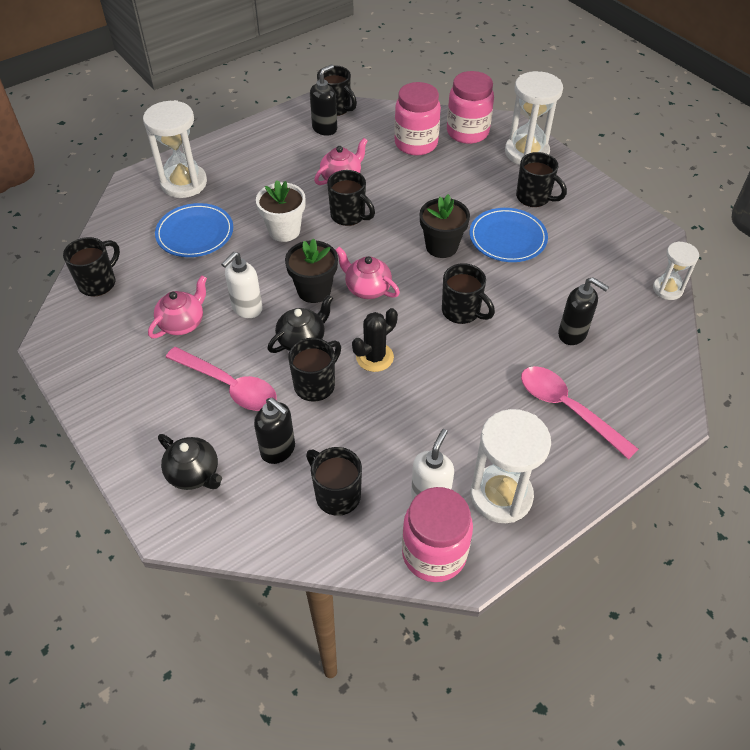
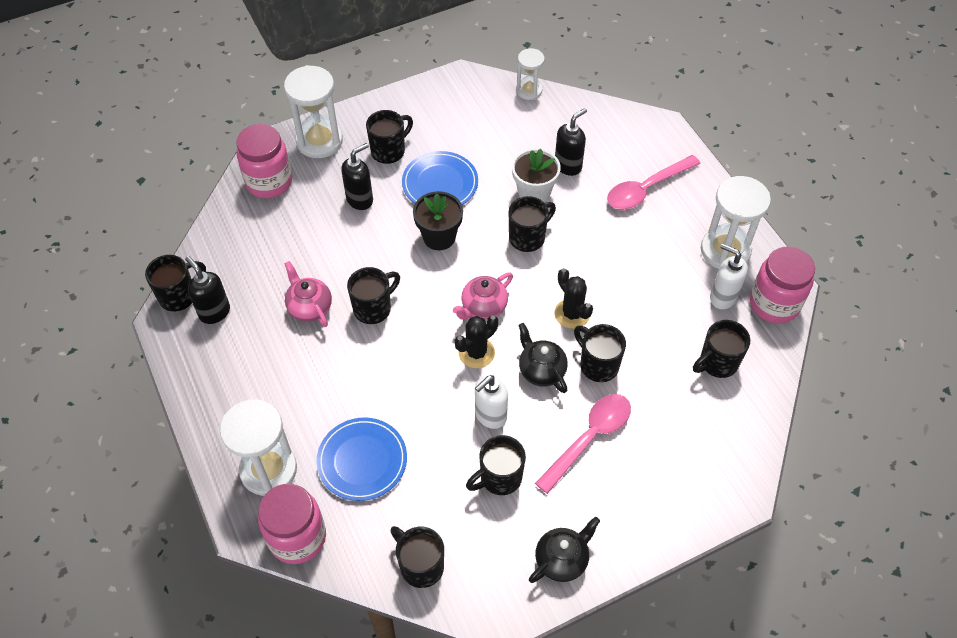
camera: 80 degrees left, 5 degrees up
pink teapot [148,275,207,338] -> black mug [466,435,526,495]
black teapot [158,434,222,490] -> black teapot moved to [529,517,600,583]
white soap dispenser [221,252,262,318] -> white soap dispenser turned 90 degrees clockwise [475,375,508,429]
black soap dispenser [254,398,295,464] -> black soap dispenser moved to [341,143,373,210]
white flower pot [256,180,305,242] -> white flower pot moved to [512,148,561,203]
black flower pot [285,238,338,303] -> black cactus [455,315,498,368]
pink jar [394,82,441,156] -> pink jar moved to [258,484,326,564]

